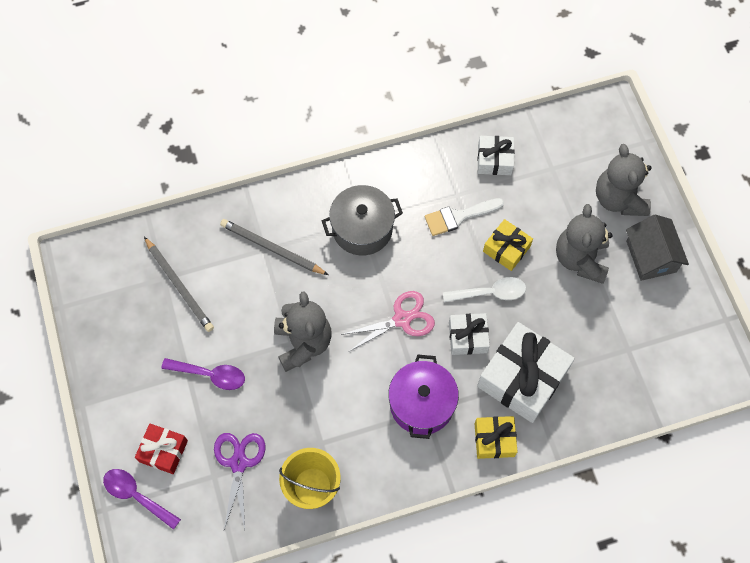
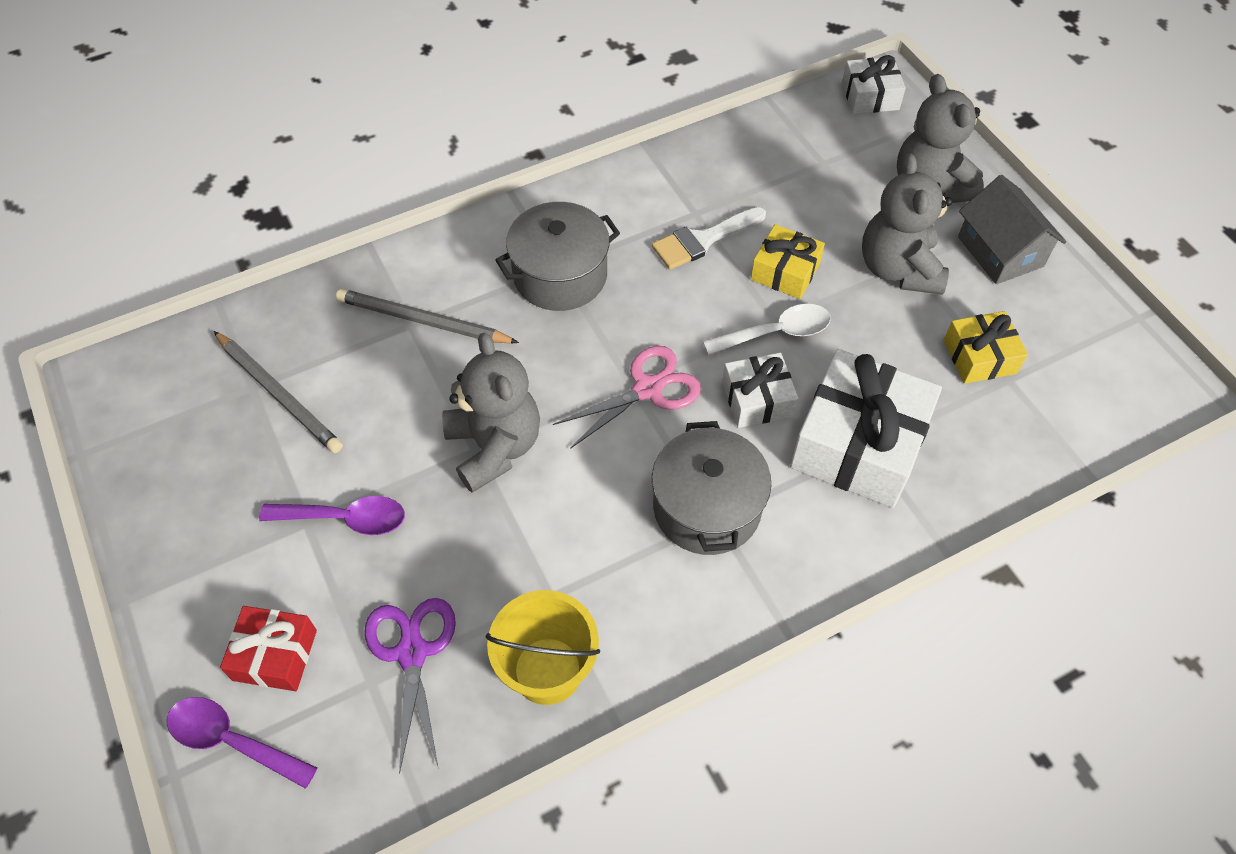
camera: 10 degrees left, 10 degrees down
purple pot [388,355,459,439] -> grey pot [652,421,771,555]
yellow gift [475,416,518,459] -> yellow gift moved to [944,311,1028,384]
white gift [477,136,514,175] -> white gift moved to [842,55,906,114]

